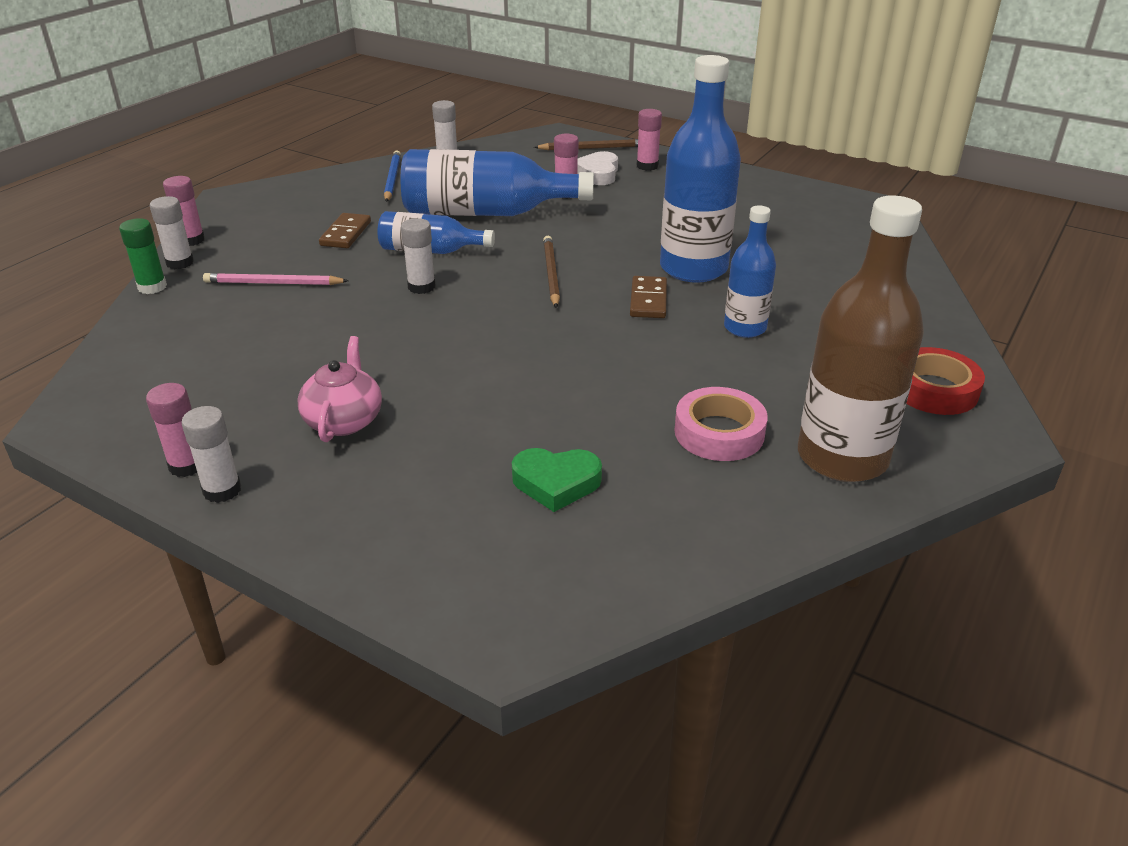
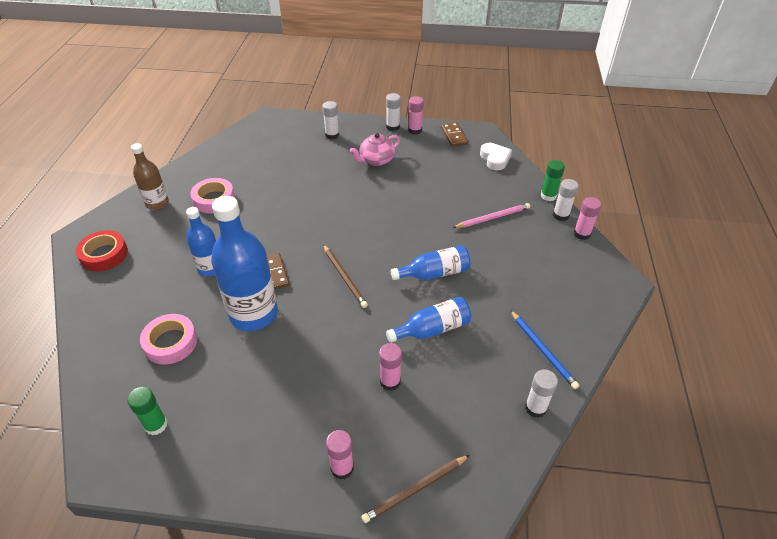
camera: 155 degrees right, 10 degrees up
pink teapot [297,336,382,442] -> pink teapot turned 75 degrees clockwise [350,133,400,166]
brown domino [319,213,371,248] -> brown domino moved to [441,122,468,147]
blue bottle [401,149,594,216] -> blue bottle [386,297,471,343], size x0.57
white glue stick [401,218,435,294] -> white glue stick moved to [322,101,339,140]
green heart [512,448,602,512] -> none
white heart [577,151,618,185] -> white heart moved to [480,143,512,171]
brown bottle [798,195,924,482] -> brown bottle [131,143,169,210], size x0.57
none -> green glue stick [127,387,168,435]
none -> pink tape [140,314,197,365]

